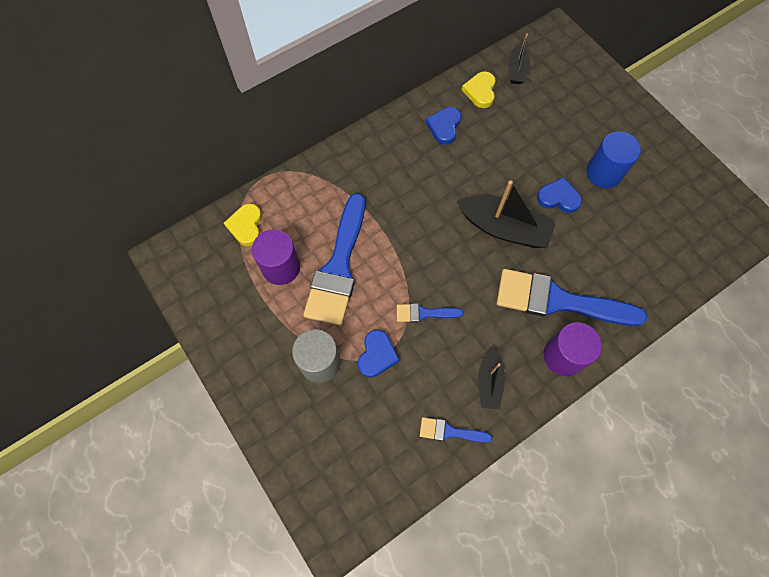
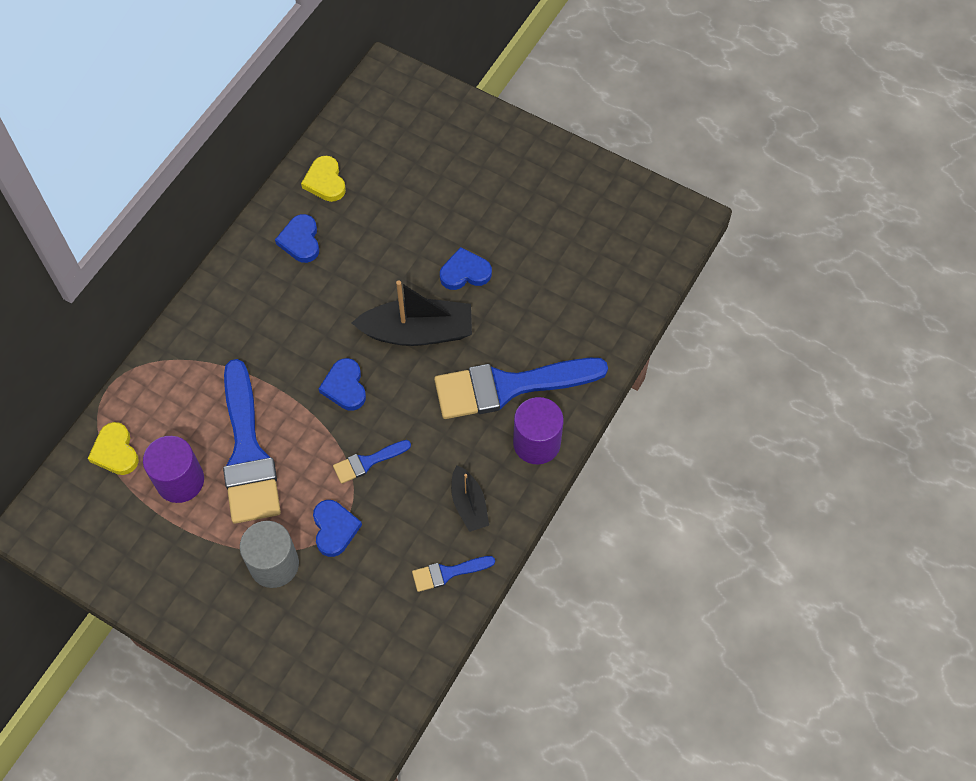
camera: 25 degrees left, 5 degrees down
black boat [508,34,530,84] -> none
blue cylinder [586,131,641,188] -> none
none -> blue heart [319,358,366,411]

